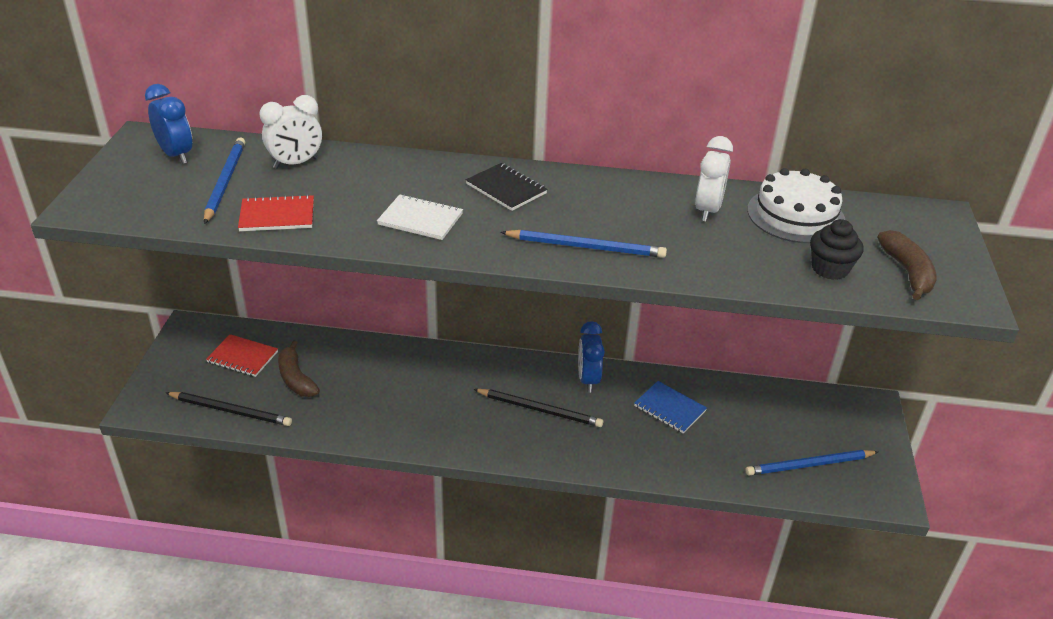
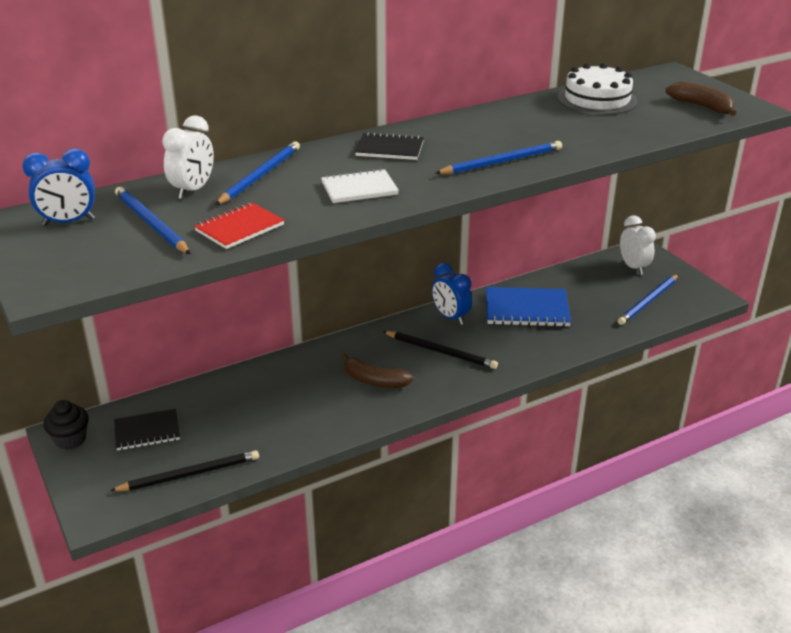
camera: 35 degrees left, 5 degrees down
blue clock [145,84,192,164] -> blue clock turned 150 degrees clockwise [22,149,95,226]
red notebook [206,334,278,377] -> black notebook [114,409,180,451]
brown banana [278,341,320,397] -> brown banana moved to [341,353,414,388]
black pencil [474,389,603,427] -> black pencil turned 45 degrees clockwise [383,331,498,369]
blue notebook [634,381,707,434] -> blue notebook [486,287,571,327], size x1.57
white clock [695,136,733,222] -> white clock moved to [620,215,656,275]
black cupcake [810,219,863,280] -> black cupcake moved to [43,400,89,450]
none -> blue pencil [215,141,300,205]

